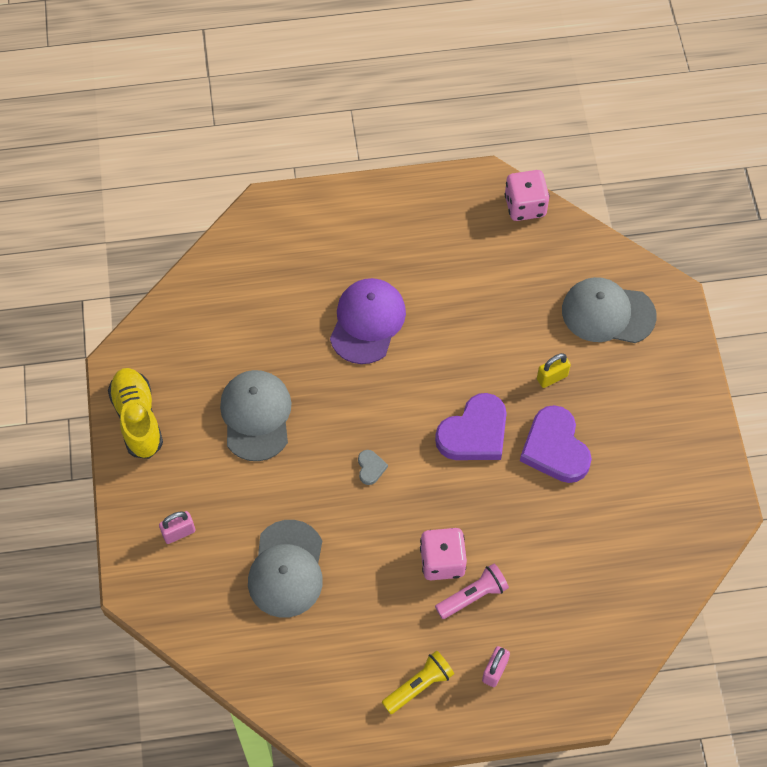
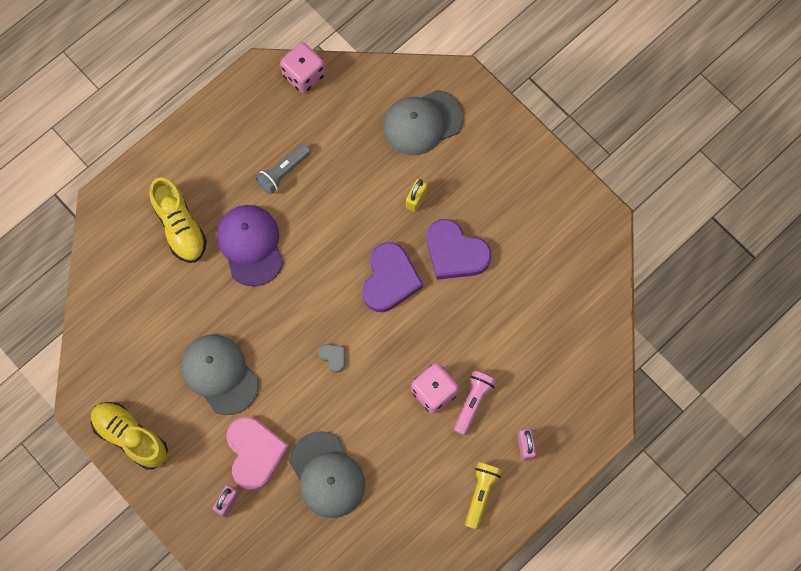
camera: 35 degrees left, 10 degrees up
none -> yellow shoe [149,177,207,263]
none -> pink heart [226,417,289,491]
none -> grey flashlight [256,143,311,195]

